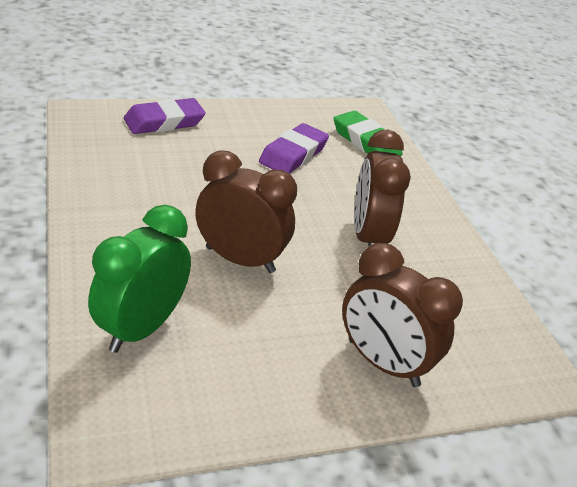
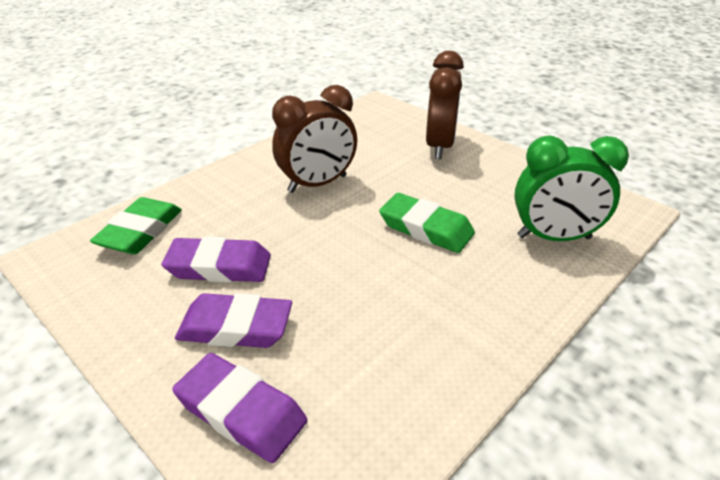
camera: 115 degrees left, 0 degrees up
brown clock [195,150,297,273] -> green eraser [379,193,475,253]
none -> purple eraser [175,293,292,348]

